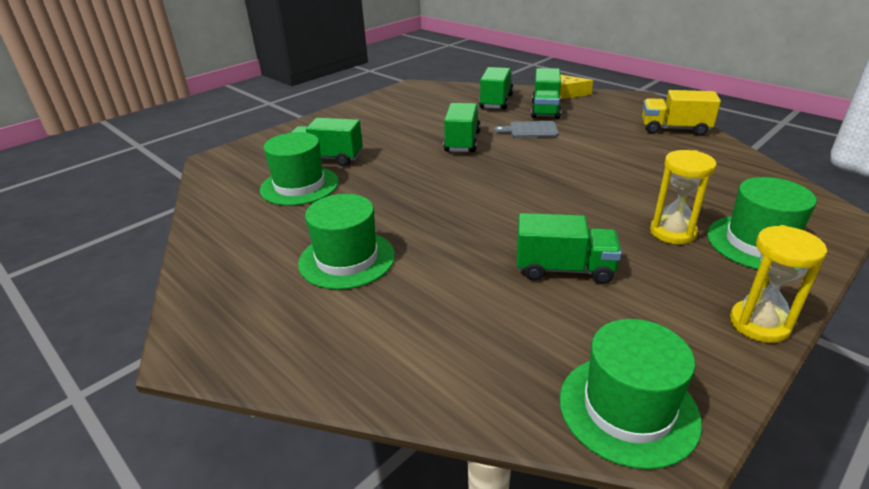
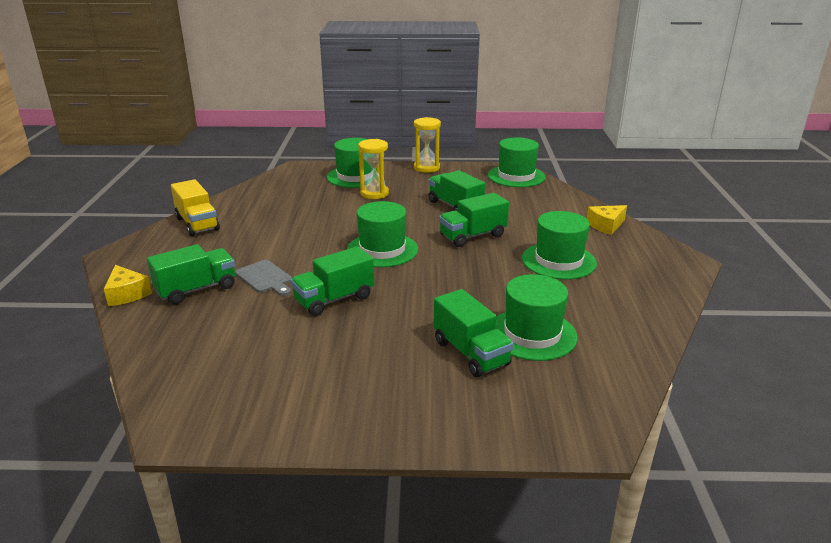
camera: 135 degrees left, 5 degrees down
green truck [479,67,514,110] -> green truck moved to [439,193,509,247]
none -> green hat [347,201,418,267]
none -> yellow cheese [587,205,627,235]

